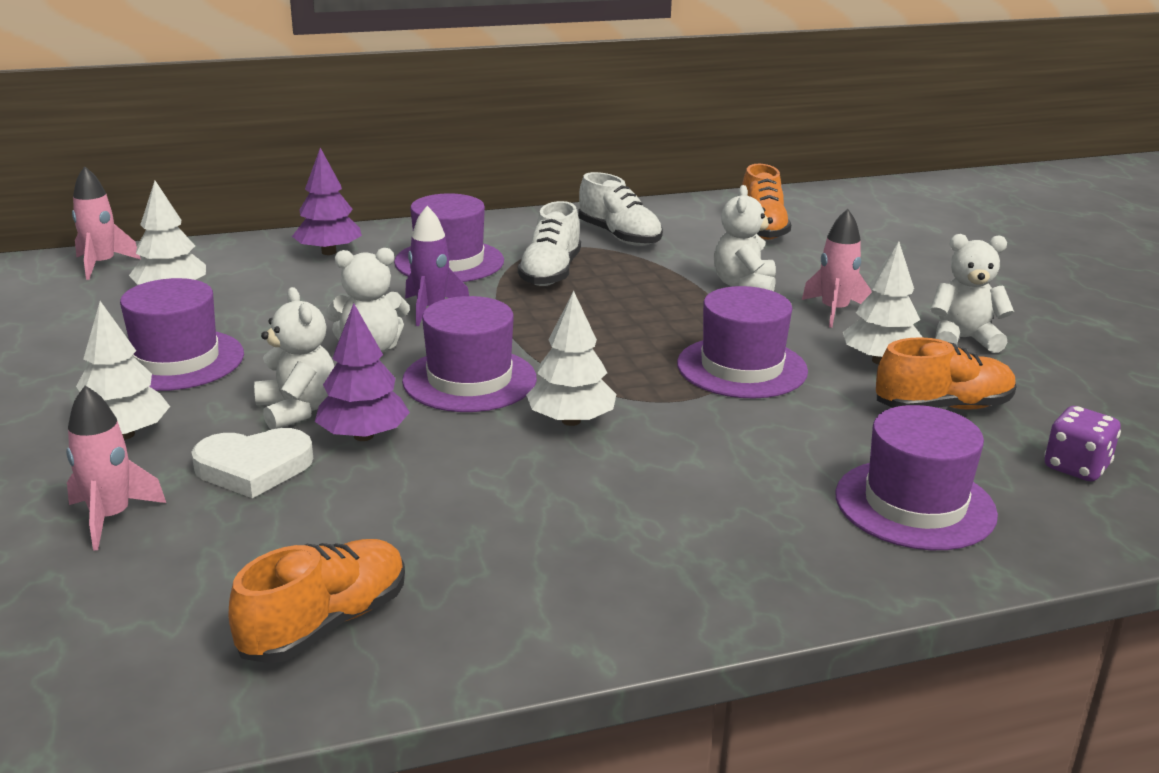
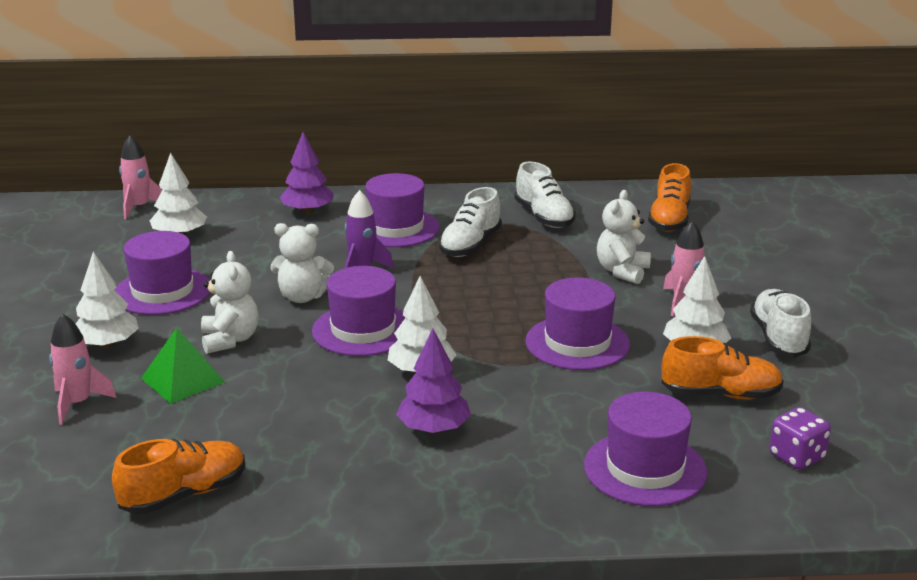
camera: 15 degrees right, 0 degrees up
white heart [191,428,313,498] -> green pyramid [141,328,225,404]
purple tree [315,303,410,441] -> purple tree moved to [396,329,471,434]
white teddy bear [930,234,1014,353] -> white shoe [750,289,811,357]

